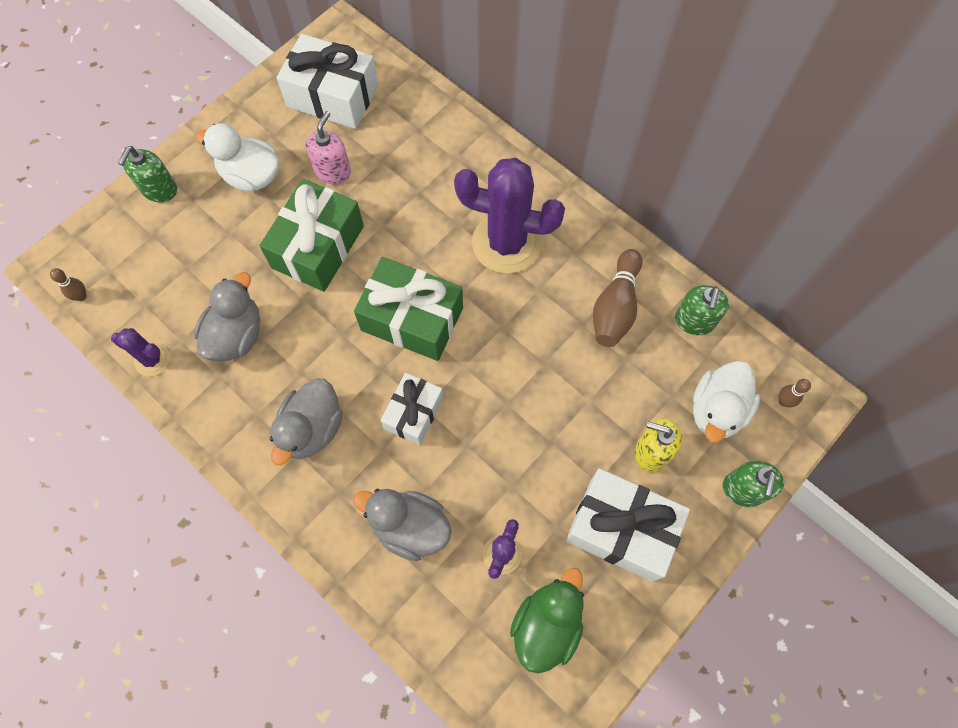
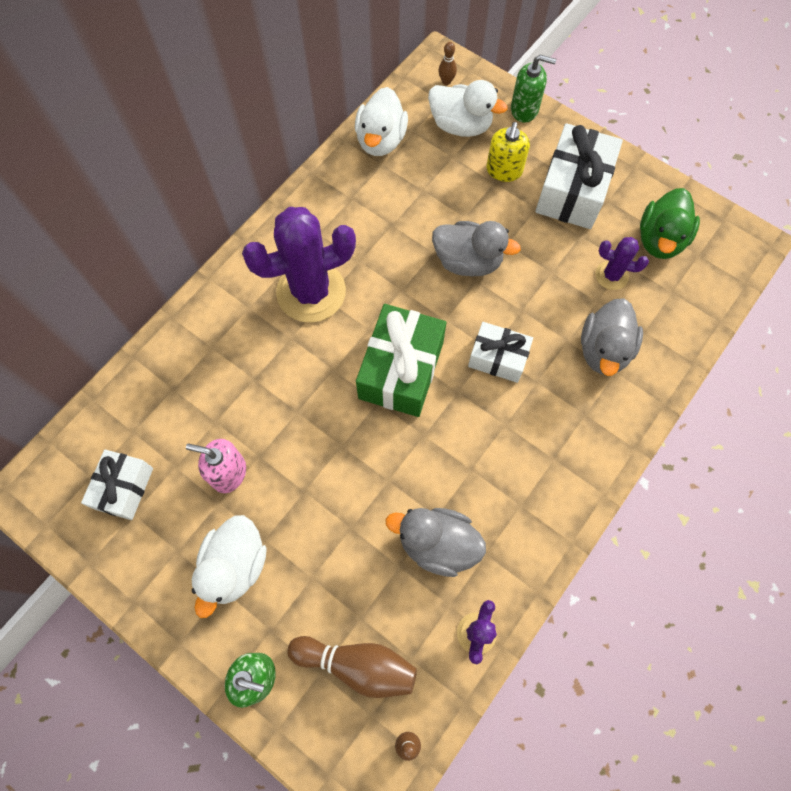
camera: 95 degrees left, 0 degrees up
green gift [259,179,364,292] -> none
grey duck [270,379,343,465] -> grey duck moved to [432,221,521,276]
white gift [276,34,378,129] -> white gift [81,449,153,520], size x0.61
purple cactus [454,158,565,274] -> purple cactus turned 60 degrees clockwise [242,207,356,322]
green duck [510,568,584,674] -> green duck turned 90 degrees counterclockwise [640,188,700,259]
brown bowling pin [593,249,642,347] -> brown bowling pin moved to [287,636,417,698]
green soap dispenser [675,285,729,335] -> white duck [355,87,408,156]

